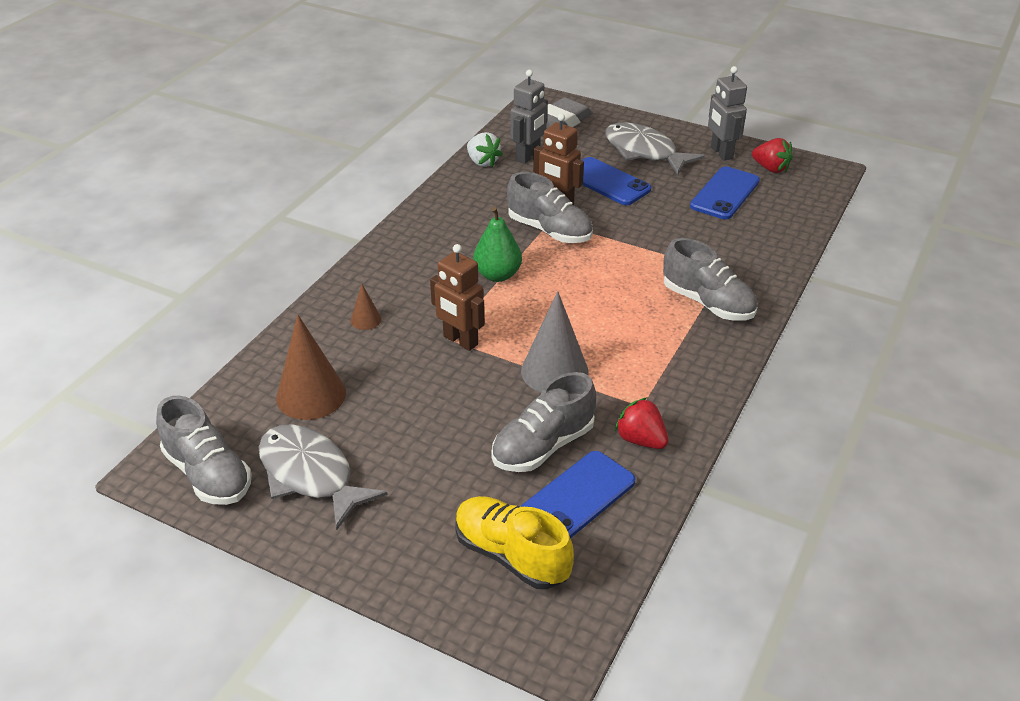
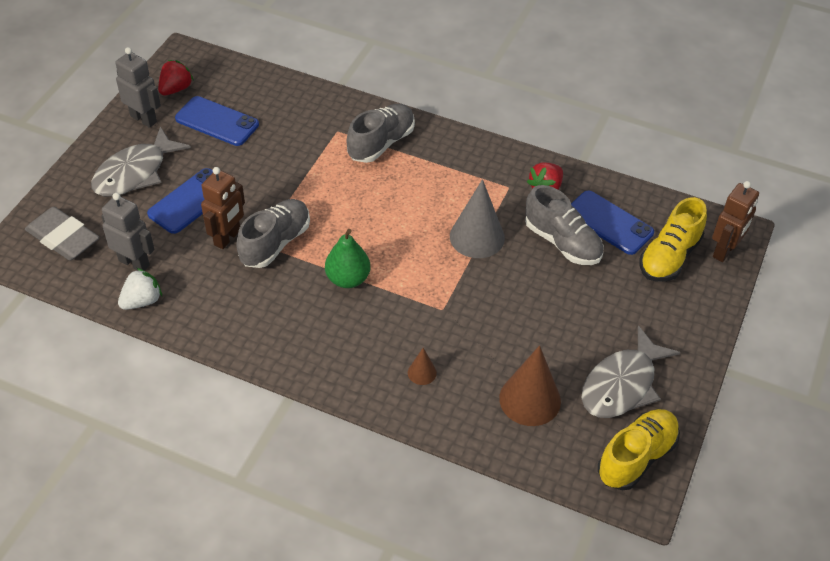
camera: 95 degrees left, 10 degrees up
grey shoe [156,395,251,505] -> yellow shoe [598,409,680,490]
brown robot [430,244,485,351] -> brown robot moved to [712,181,759,262]
grey robot [708,66,747,160] -> grey robot turned 120 degrees counterclockwise [115,47,161,128]

